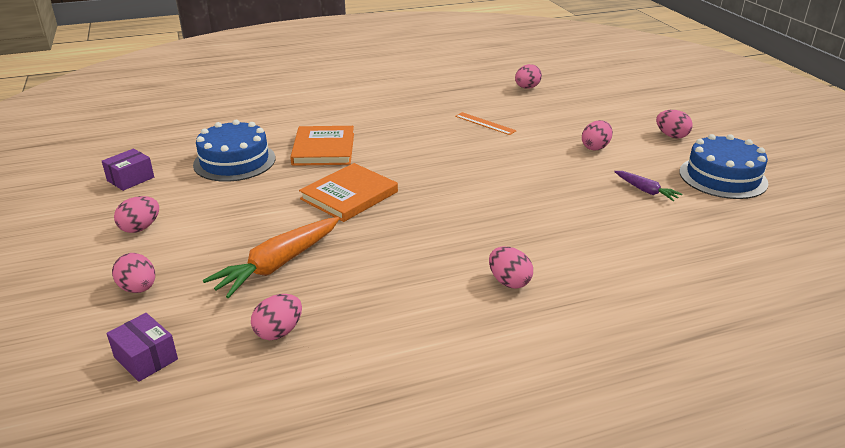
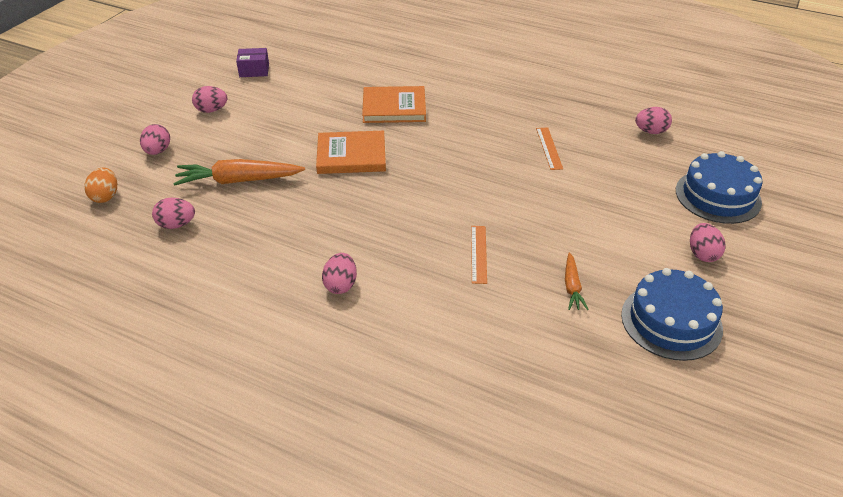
camera: 45 degrees right, 10 degrees up
purple box [106,313,178,382] -> orange egg [84,168,117,203]
blue cake [193,120,276,182] -> blue cake moved to [676,151,763,224]
orange book [290,126,354,166] -> orange book turned 45 degrees clockwise [362,86,426,123]
pink egg [582,120,613,150] -> none
purple carrot [614,171,683,201] -> orange carrot [565,253,589,310]
none -> orange ruler [471,226,487,284]

